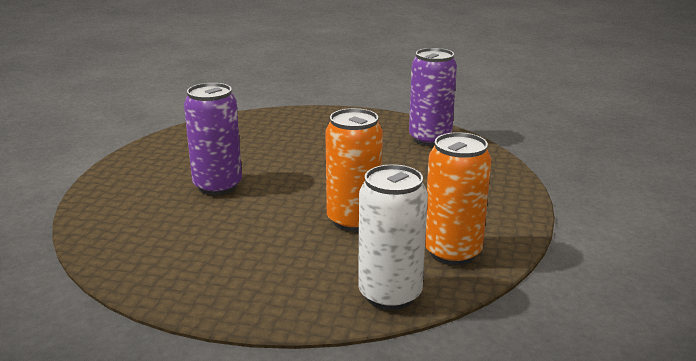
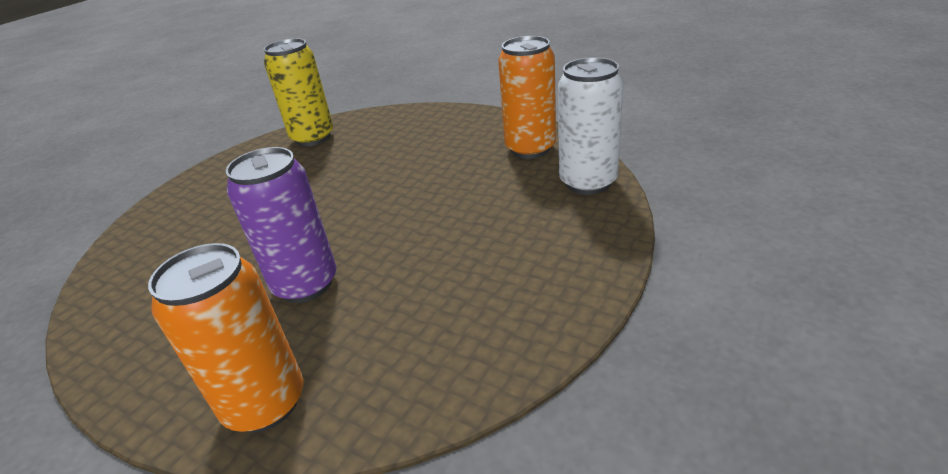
camera: 70 degrees left, 10 degrees up
orange can [325,108,383,231] -> orange can moved to [148,243,303,433]
purple can [409,48,457,146] -> yellow can [264,38,333,146]

